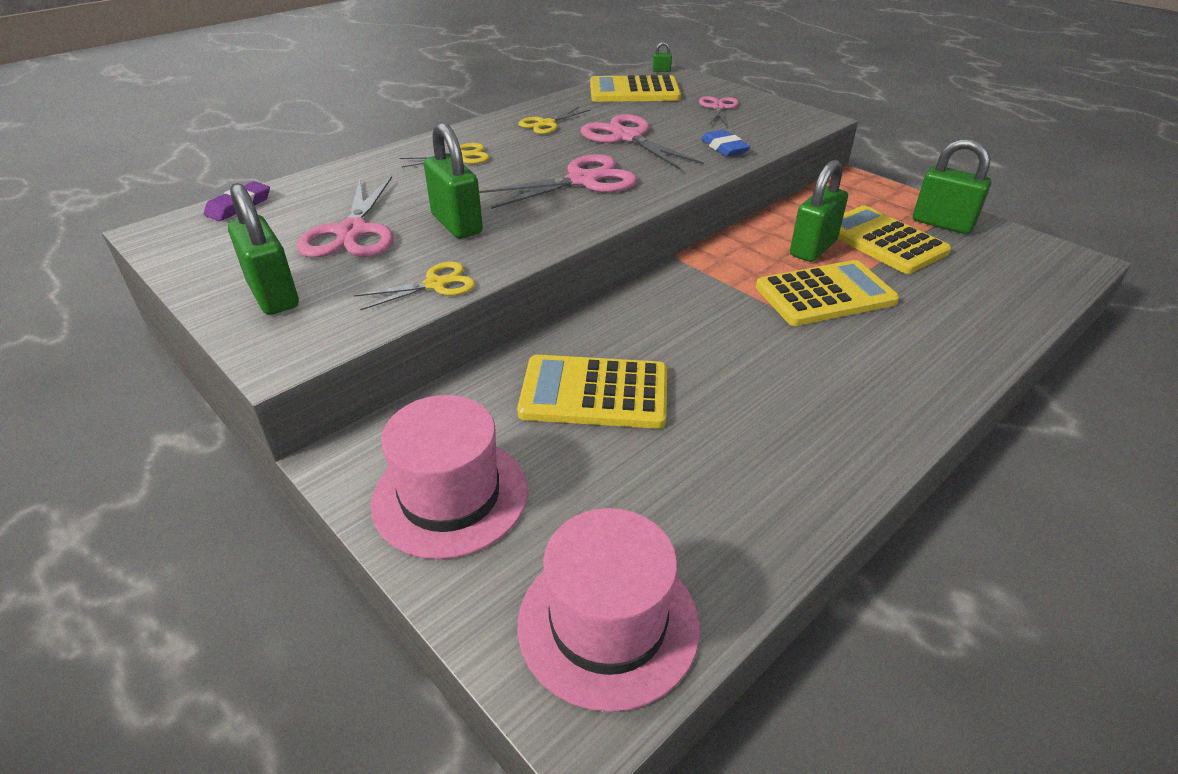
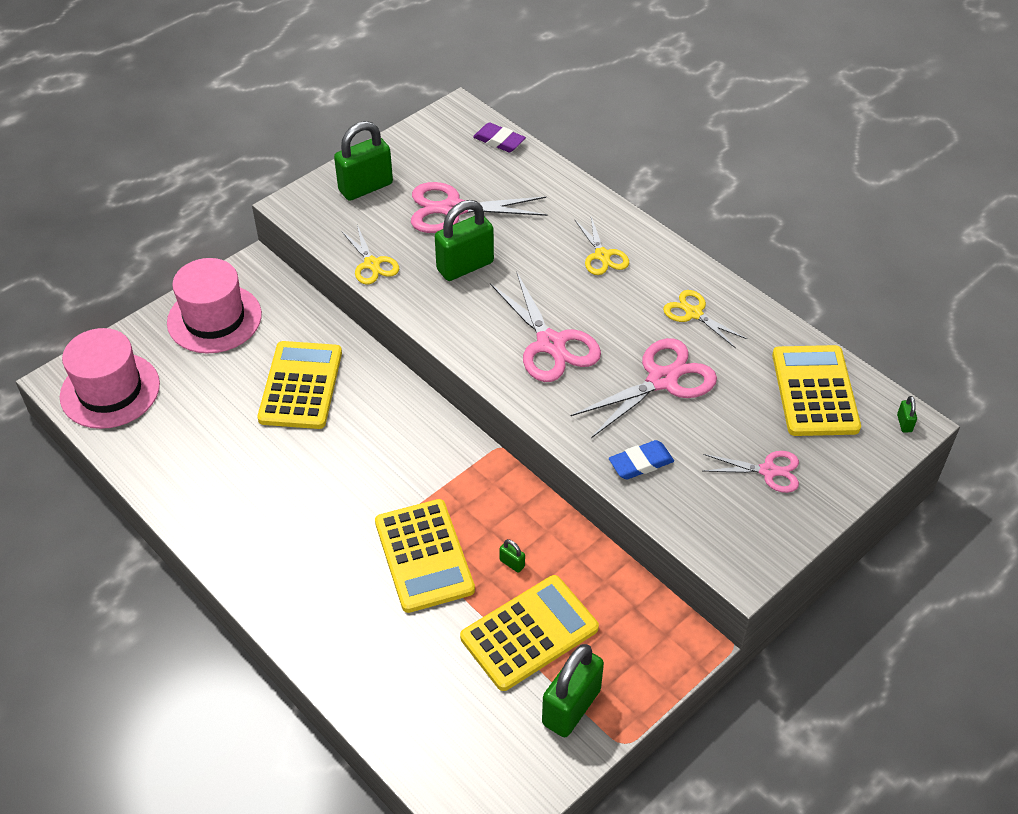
camera: 90 degrees right, 10 degrees up
green padlock [790,160,848,262] -> green padlock [499,539,525,573], size x0.40

